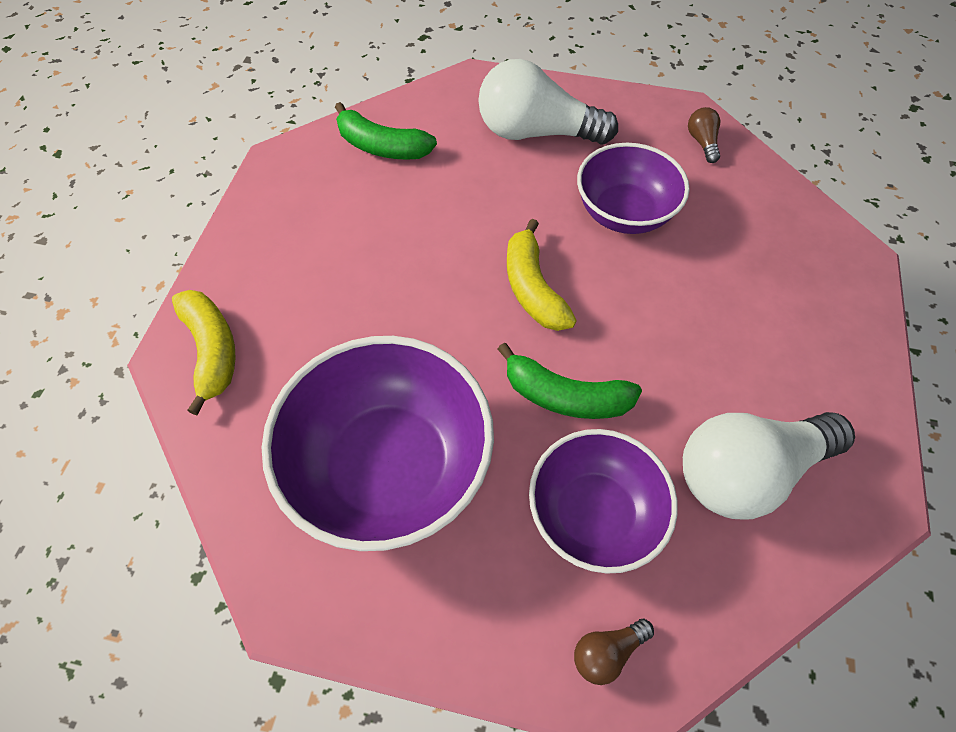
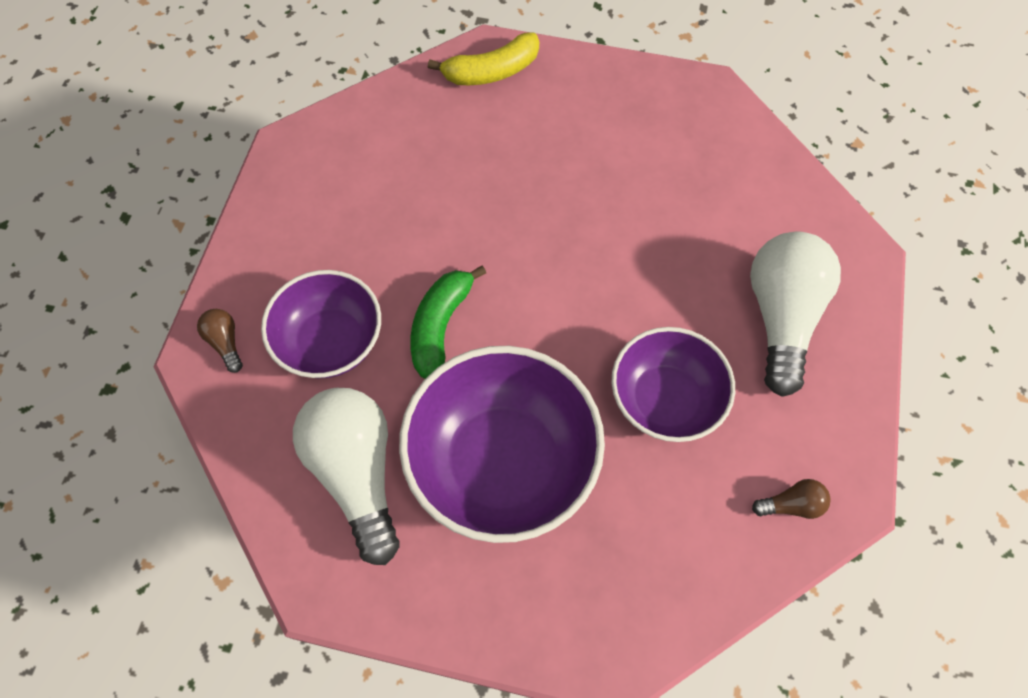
camera: 90 degrees right, 5 degrees up
purple bowl [261,336,494,551] -> purple bowl moved to [399,346,605,543]
green banana [335,102,437,160] -> none
yellow banana [507,219,577,331] -> none

